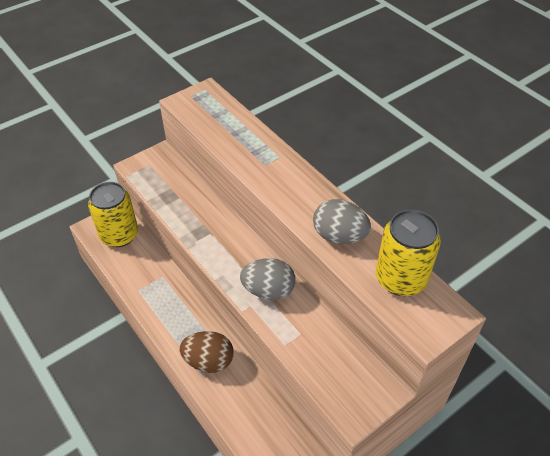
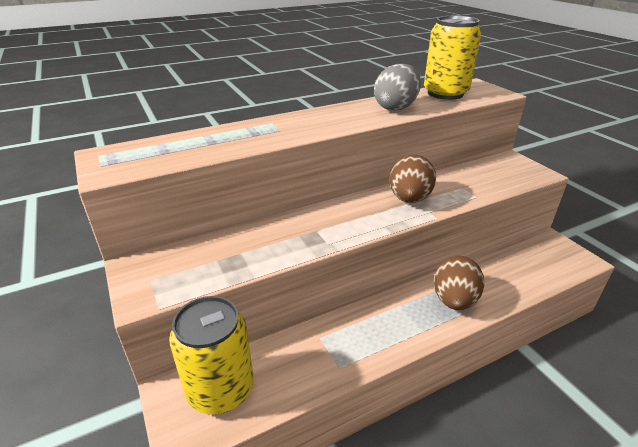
camera: 80 degrees left, 15 degrees down
grey egg [240,258,295,300] -> brown egg [389,155,436,203]

